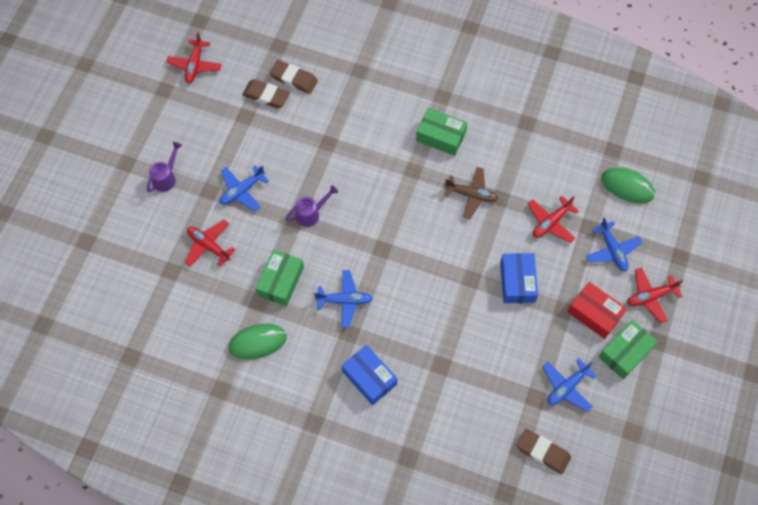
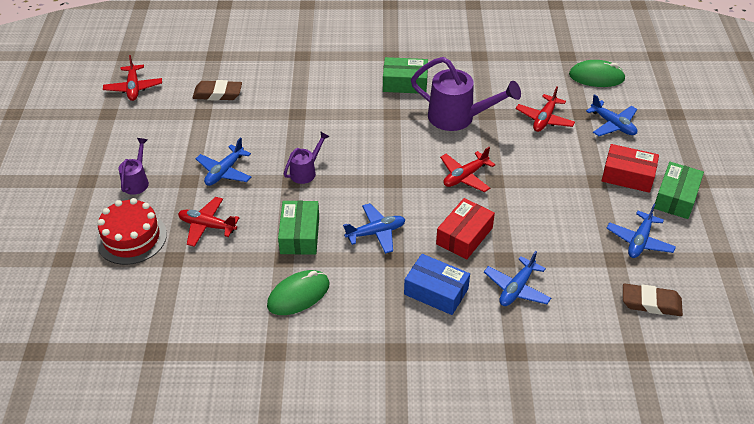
camera: 20 degrees left, 20 degrees down
brown eraser [269,60,318,94] -> none
brown plane [444,167,498,219] -> purple watering can [411,57,521,131]
blue box [500,253,538,303] -> none
red plane [627,267,683,323] -> red plane moved to [440,147,495,192]
none -> red cake [96,198,167,265]
none -> red box [436,198,495,260]
none -> blue plane [484,251,551,306]

